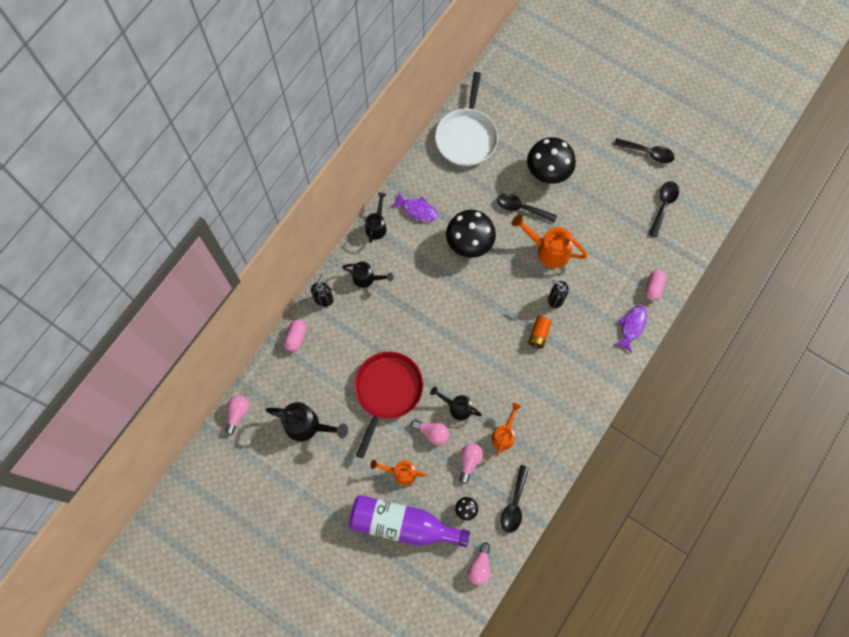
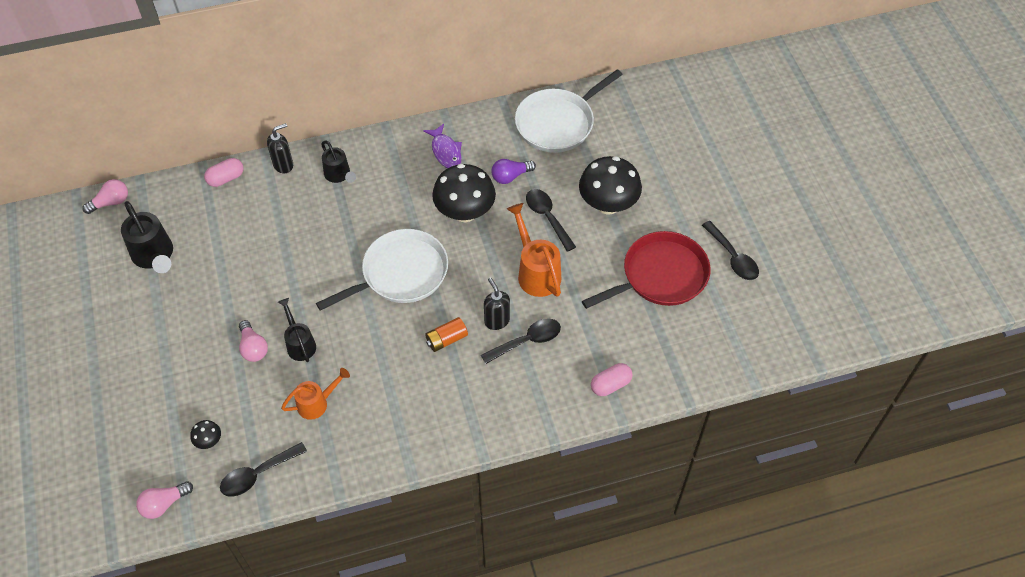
camera: 40 degrees right, 15 degrees down
purple bottle [349,495,470,547] -> none
red pan [354,352,423,459] -> red pan moved to [582,231,711,309]
black watering can [365,192,387,243] -> none
orange watering can [370,460,427,485] -> none
pink light bulb [459,443,483,484] -> none
purple fish [614,305,647,353] -> none
black spoon [649,181,679,237] -> black spoon moved to [481,318,561,364]
none -> white pan [316,229,448,311]
none -> purple light bulb [491,159,536,184]

